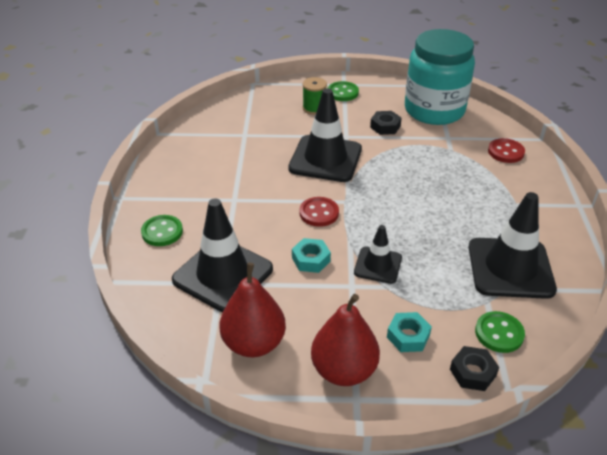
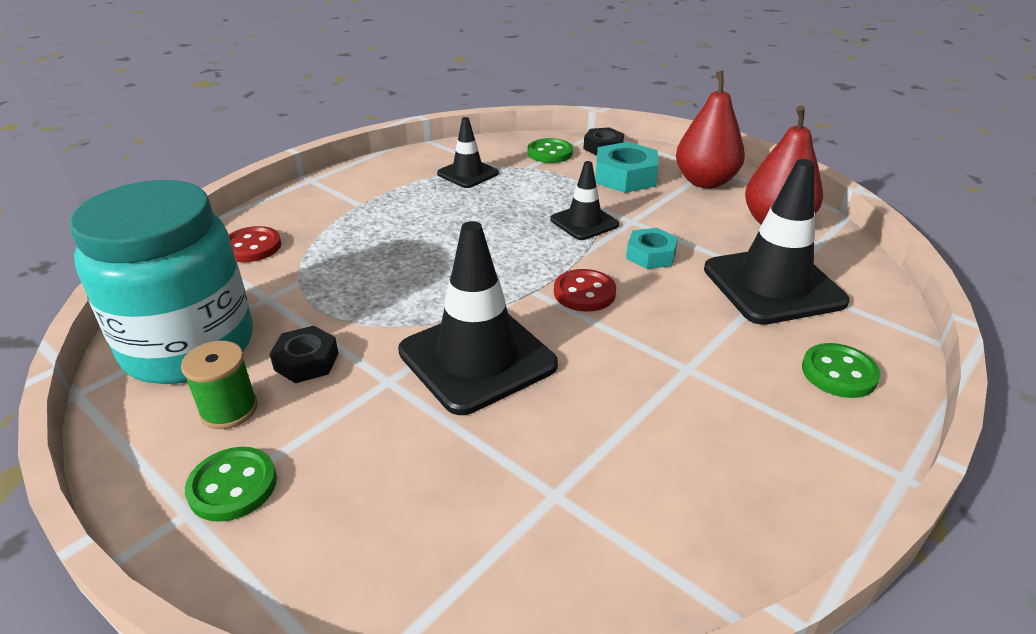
camera: 140 degrees left, 5 degrees down
green spool [303,77,327,115] -> green spool moved to [181,341,258,429]
turquoise nut [387,312,432,352] -> turquoise nut [595,142,658,193], size x1.56
black traffic cone [468,192,557,299] -> black traffic cone [437,117,499,188], size x0.56

